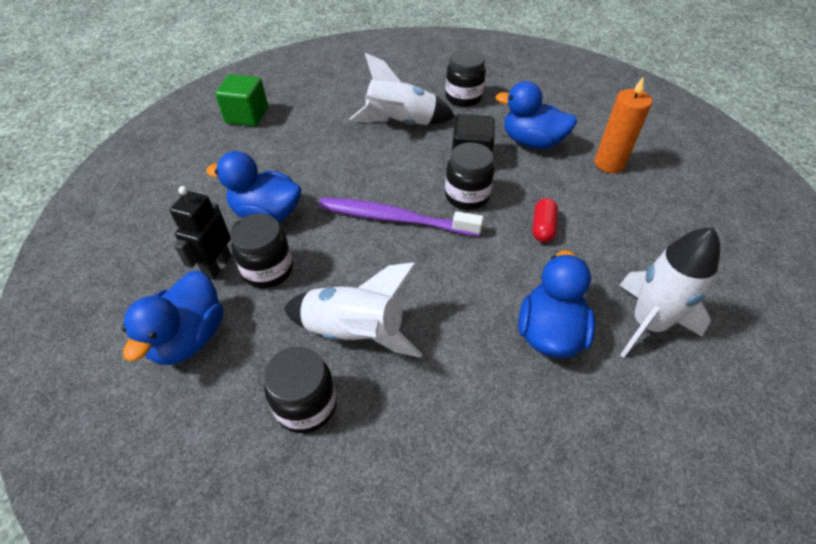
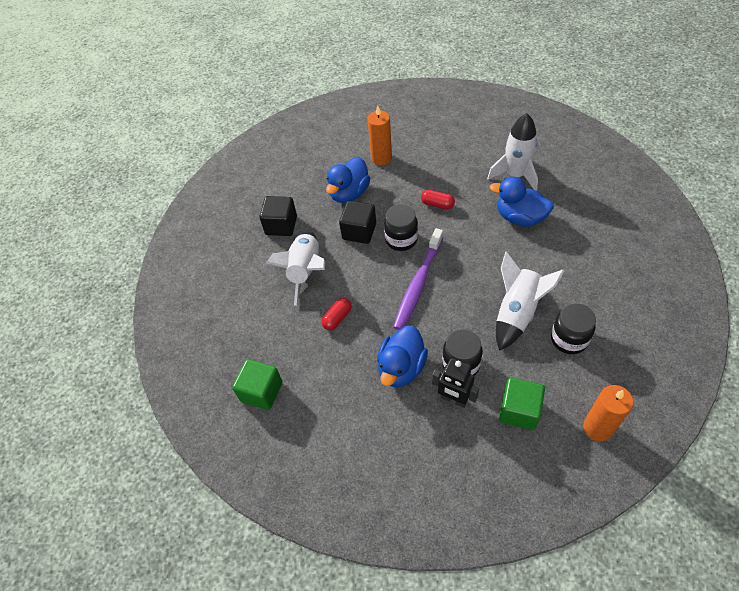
camera: 75 degrees left, 5 degrees up
blue duck [122,271,223,365] -> green cube [499,377,545,430]
black jar [445,49,486,107] -> black cube [259,196,297,236]
none -> red capsule [321,298,352,330]
none -> orange candle [583,385,634,442]

